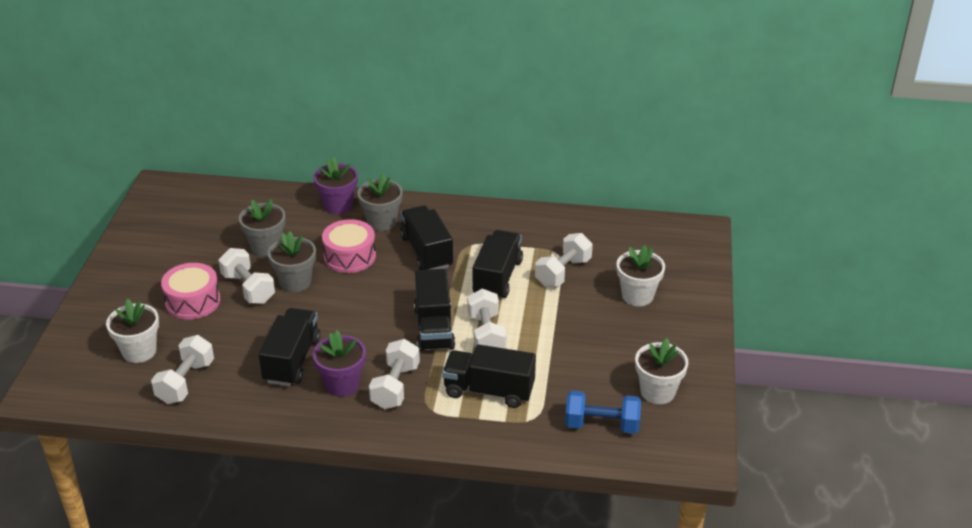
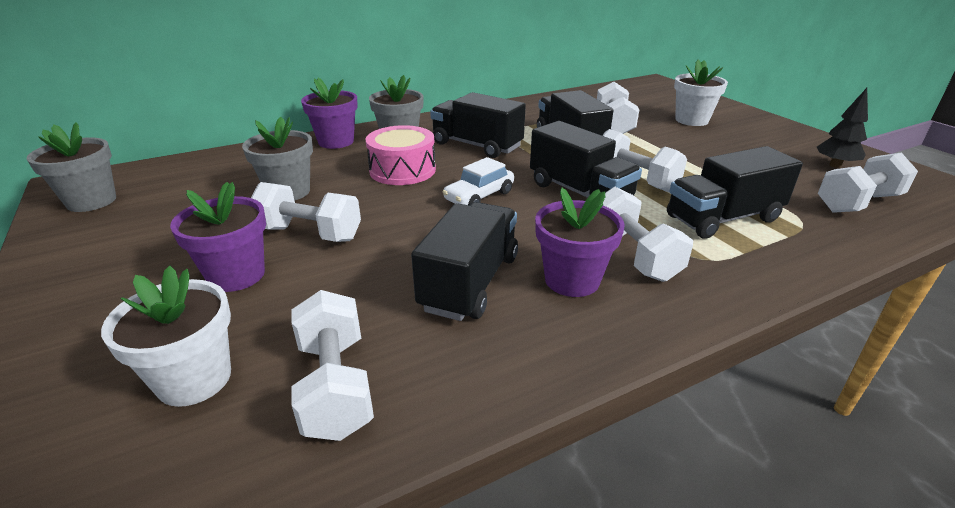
camera: 35 degrees left, 5 degrees down
pink drum [161,263,220,320] -> purple flower pot [170,182,266,292]
black truck [259,308,320,386] -> black truck turned 45 degrees clockwise [411,202,518,321]
grey flower pot [268,231,316,292] -> grey flower pot moved to [27,122,116,212]
blue dumbbell [565,390,641,434] -> white dumbbell [818,152,918,213]
white flower pot [635,338,688,404] -> black tree [817,88,868,168]
none -> white car [443,157,514,206]

